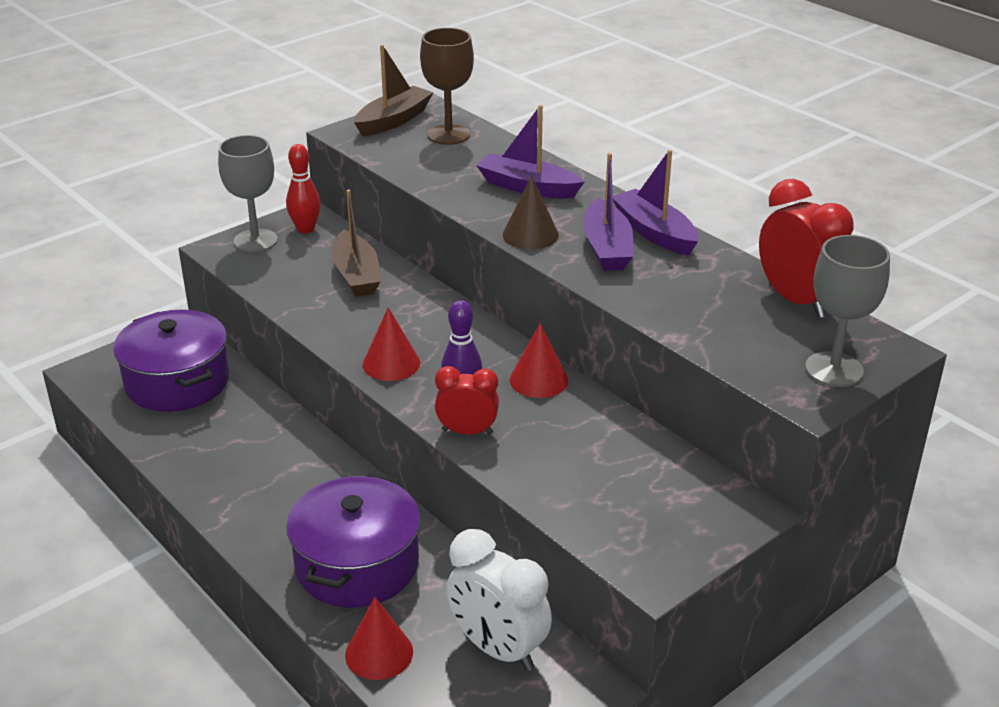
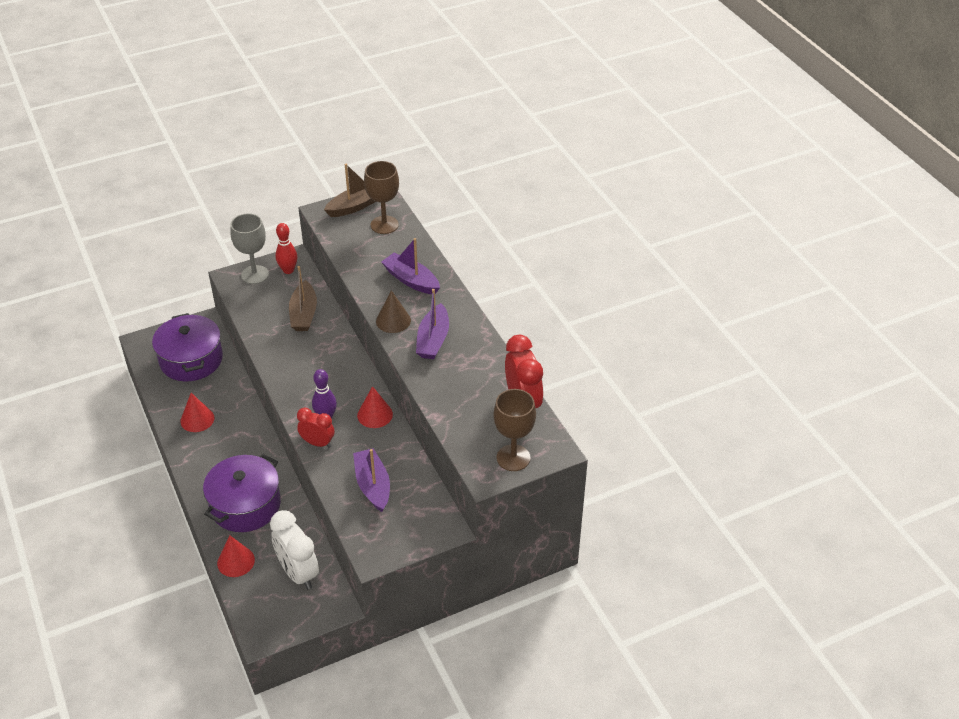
camera: 15 degrees right, 10 degrees up
red cone [363,307,420,381] -> red cone moved to [180,393,214,432]
purple boat [613,150,699,256] -> purple boat moved to [353,448,390,512]
grey goblet [805,235,890,387] -> brown goblet [494,389,536,471]

